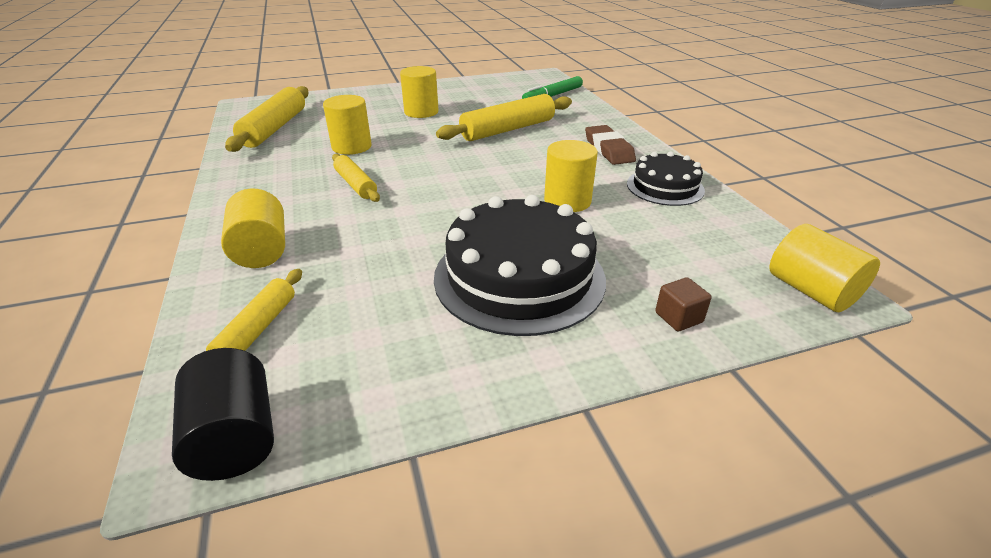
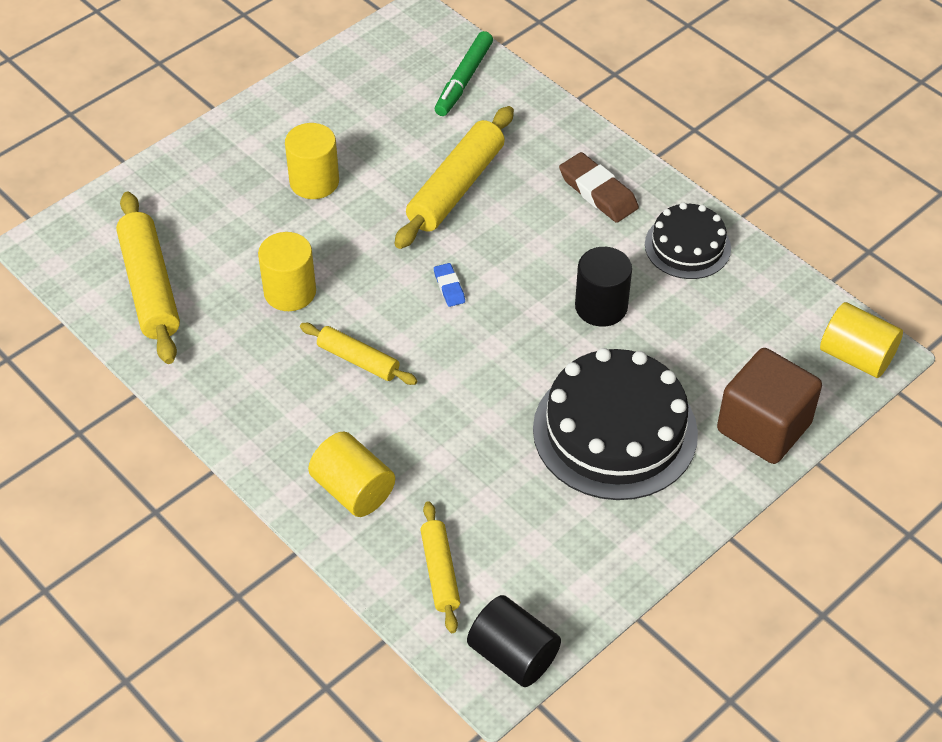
camera: 25 degrees left, 15 degrees up
yellow cylinder [544,140,598,212] -> black cylinder [575,247,632,327]
brown cube [655,277,712,331] -> brown cube [717,348,822,464], size x2.35
none -> blue eraser [434,263,465,307]

